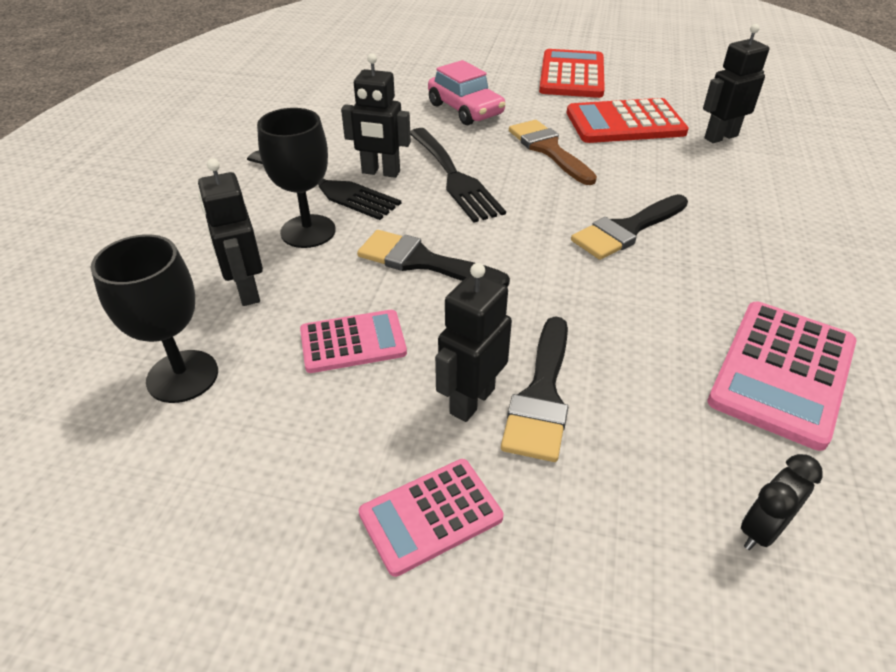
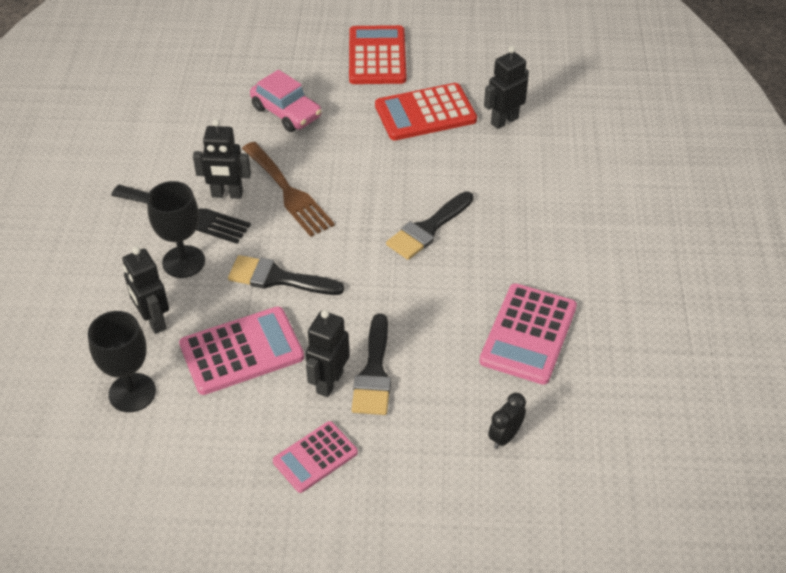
camera: 10 degrees left, 5 degrees up
pink calculator [300,310,407,373] -> pink calculator [179,306,304,395], size x1.60
black fork [410,128,506,222] -> brown fork [242,142,335,237]
brown brush [509,120,597,185] -> none

